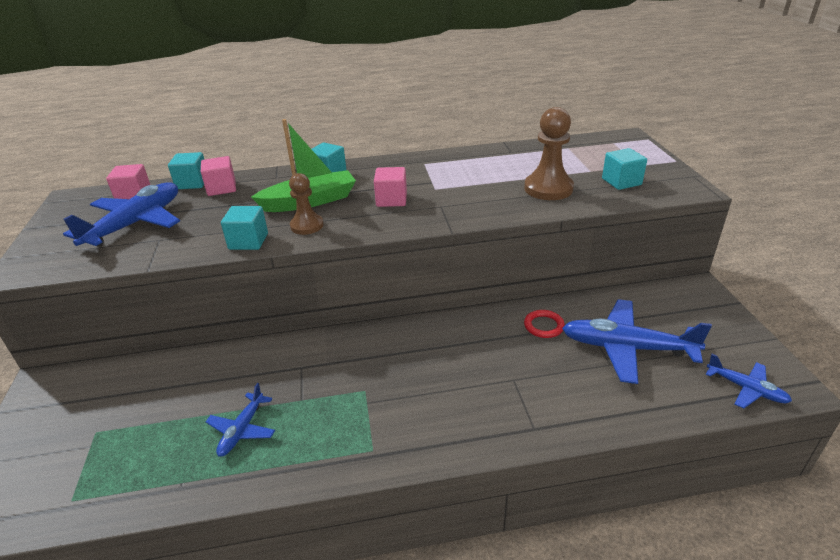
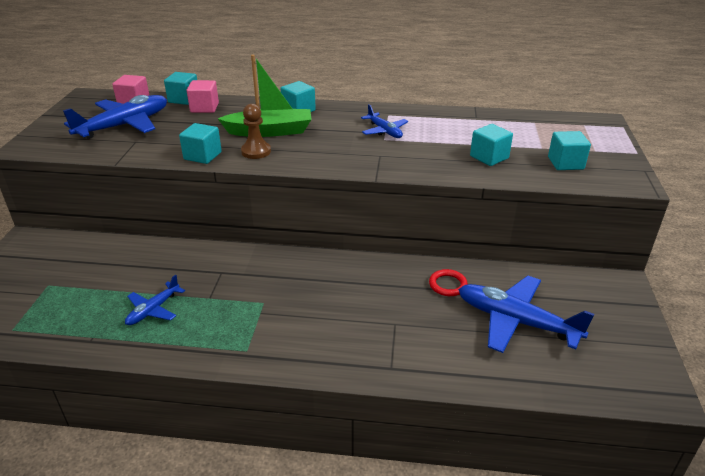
camera: 15 degrees right, 0 degrees up
pink cube [374,167,407,207] -> none
brown pawn [524,107,574,200] -> turquoise cube [470,124,513,166]
blue plane [706,354,792,409] -> blue plane moved to [361,104,408,138]

